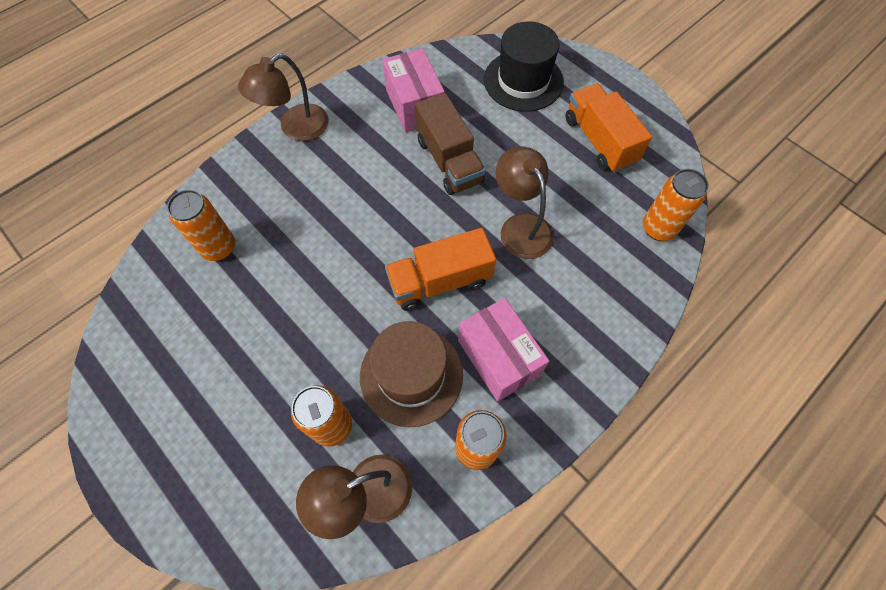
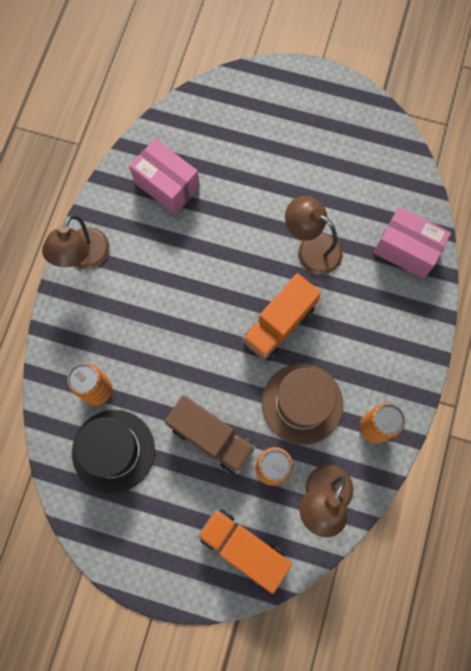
camera: 30 degrees left, 10 degrees up
brown truck [415,93,486,195] -> brown truck moved to [164,395,256,474]
pink box [458,298,549,402] -> pink box moved to [374,207,451,279]
black hat [484,21,564,112] -> black hat moved to [72,410,155,494]
orange truck [565,84,652,173] -> orange truck moved to [198,509,292,594]
orange can [643,169,709,241] -> none

